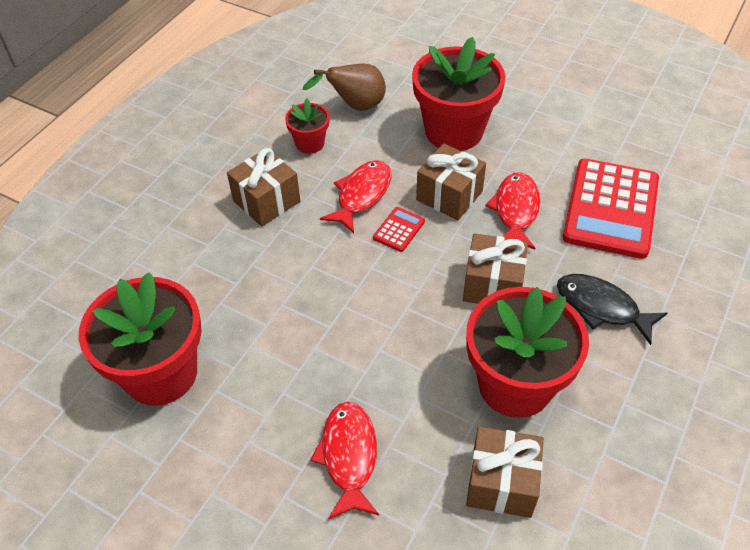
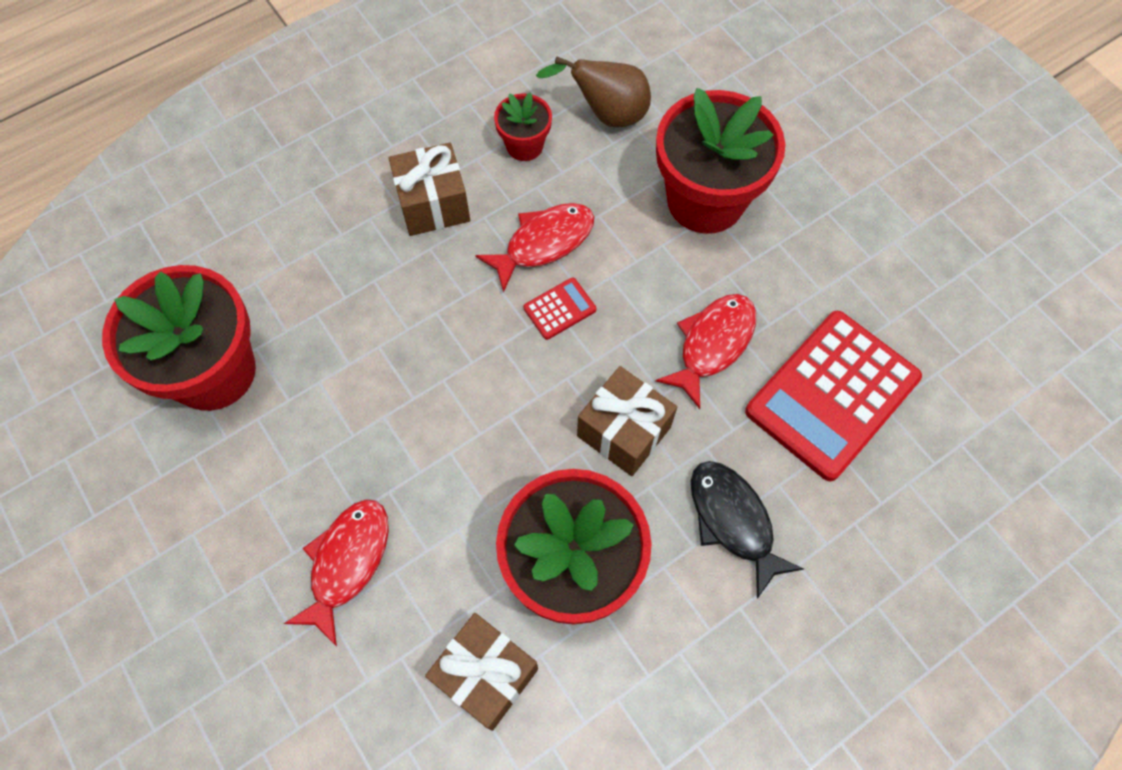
camera: 25 degrees right, 15 degrees up
brown gift [416,143,486,220] -> none

